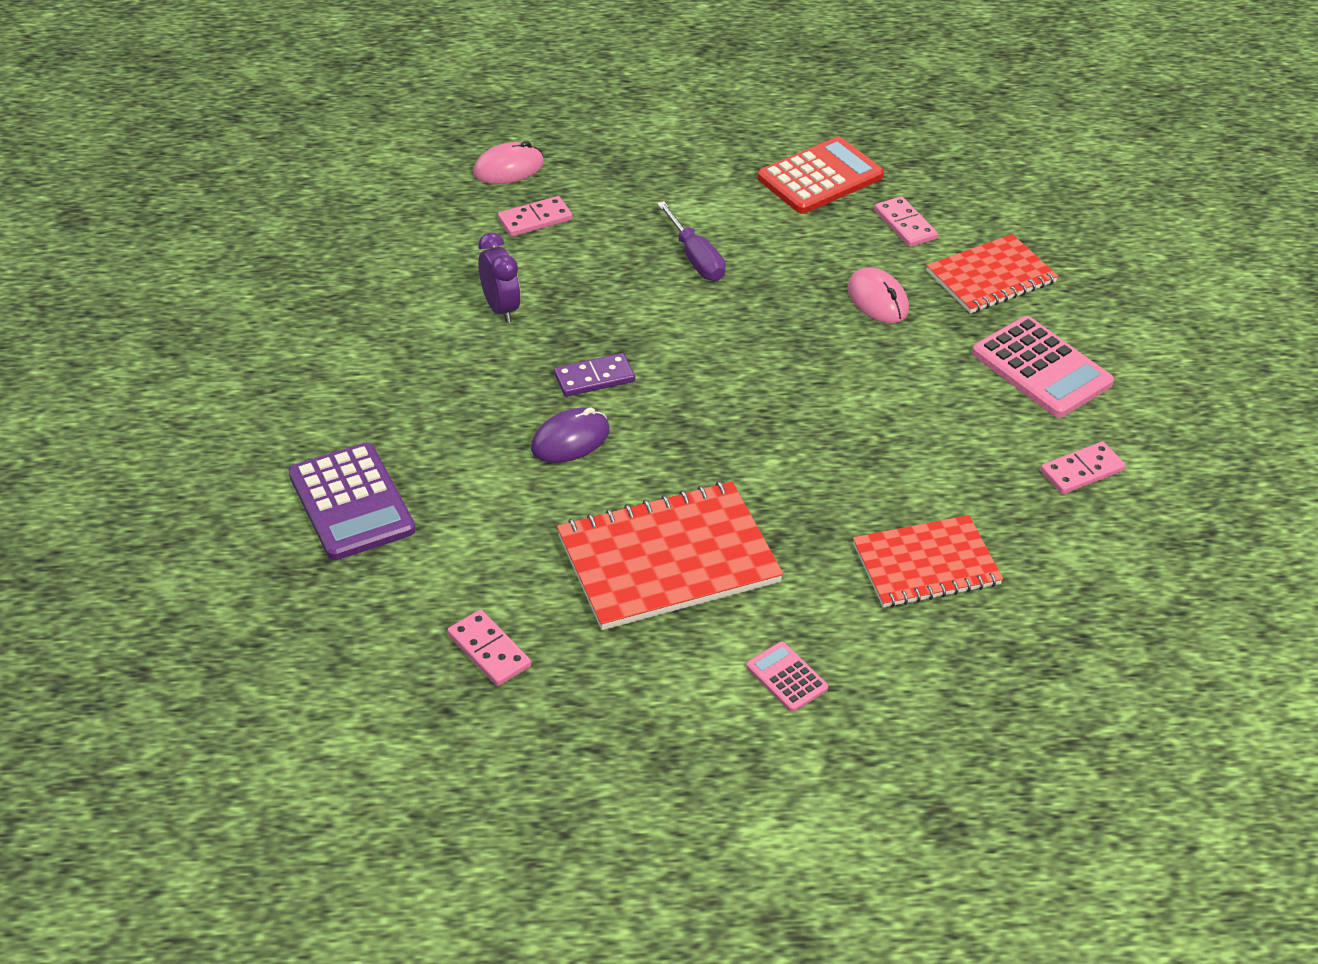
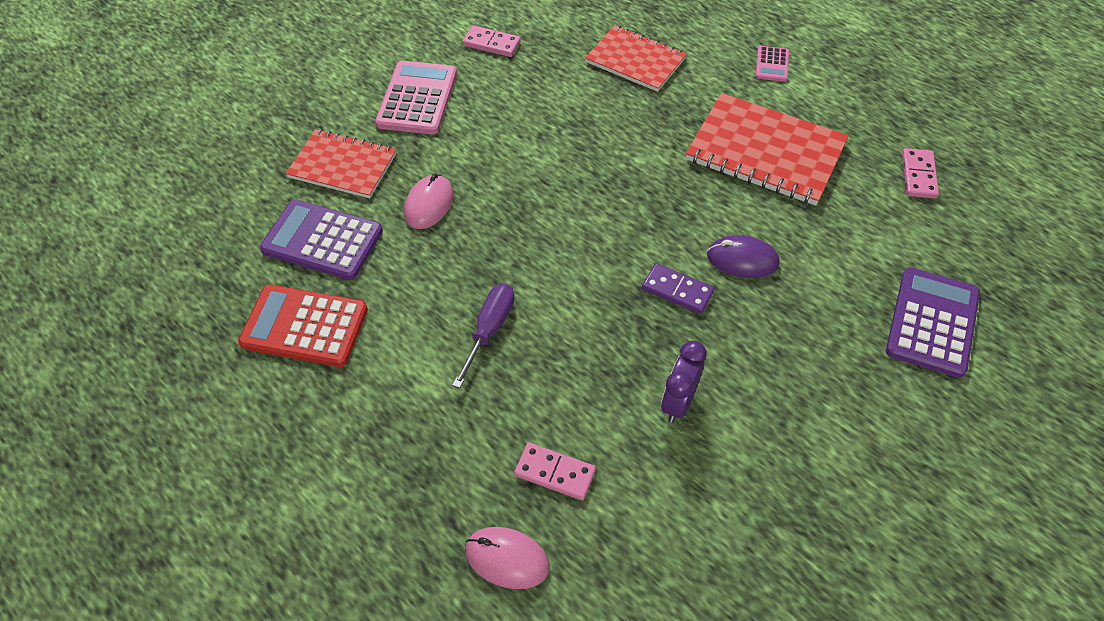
camera: 130 degrees left, 10 degrees up
pink domino [874,196,938,247] -> purple calculator [260,199,383,280]

